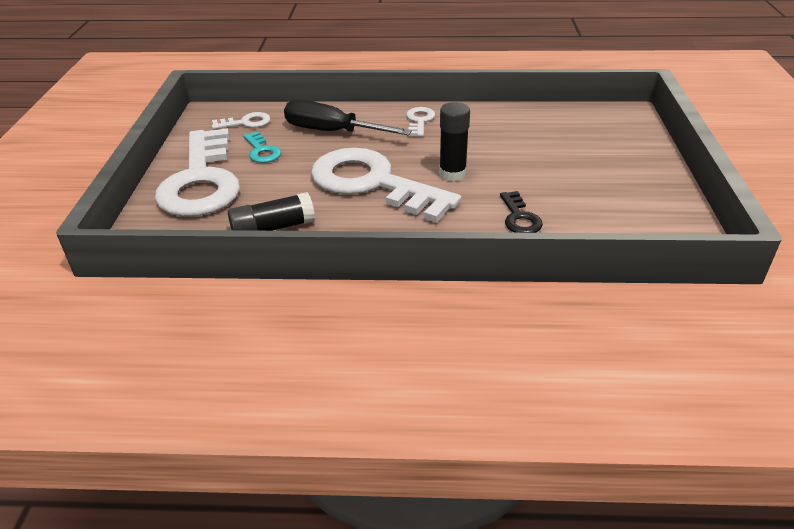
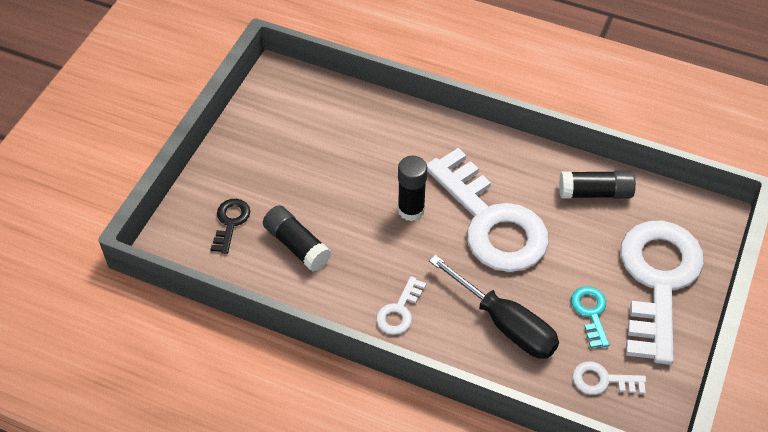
camera: 160 degrees left, 15 degrees up
black key [500,191,543,233] -> black key moved to [211,199,250,254]
none -> black glue stick [263,205,331,271]

